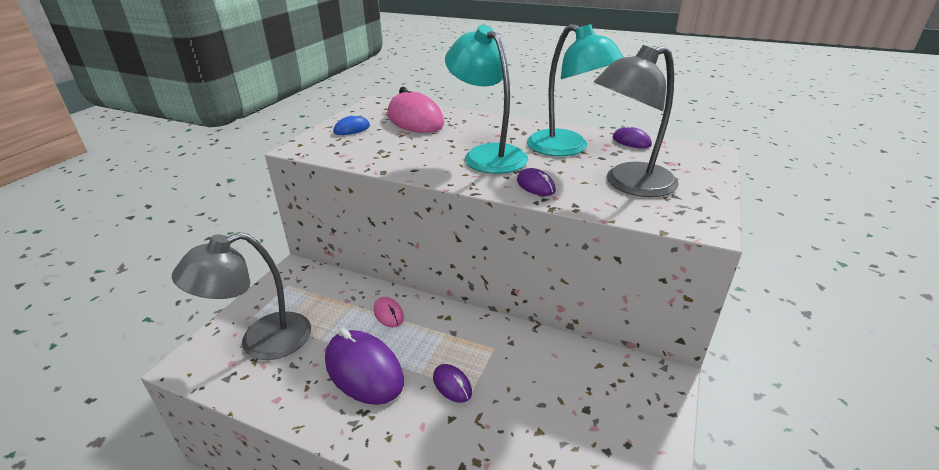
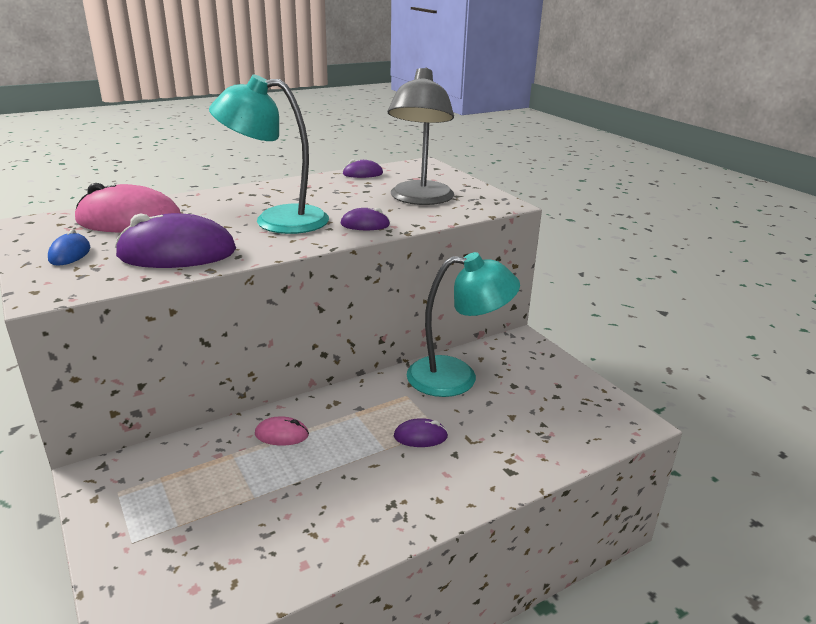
camera: 55 degrees left, 5 degrees down
grey lamp [172,232,311,360] -> none
purple mouse [325,328,404,405] -> purple mouse moved to [115,213,236,268]
turquoise lamp [527,24,624,156] -> turquoise lamp moved to [407,252,520,397]

